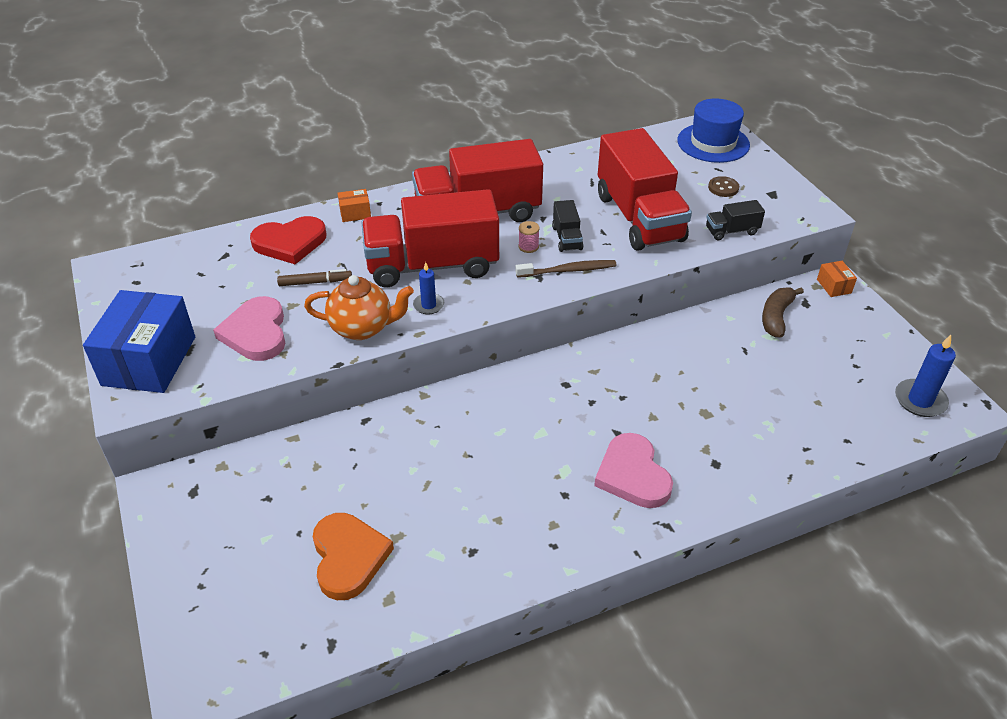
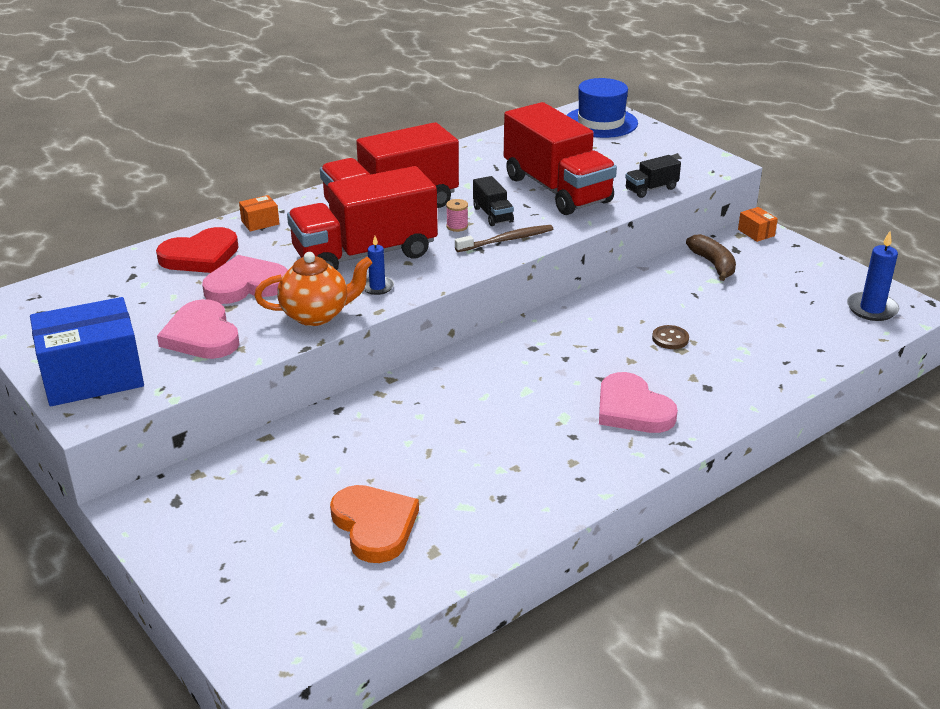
camera: 15 degrees left, 10 degrees down
blue box [83,290,195,393] -> blue box turned 75 degrees clockwise [30,297,144,406]
brown marker [277,269,352,286] -> pink heart [202,255,288,304]
brown button [708,176,739,197] -> brown button moved to [652,325,689,349]
brown banana [762,287,804,338] -> brown banana turned 150 degrees clockwise [686,234,736,281]

